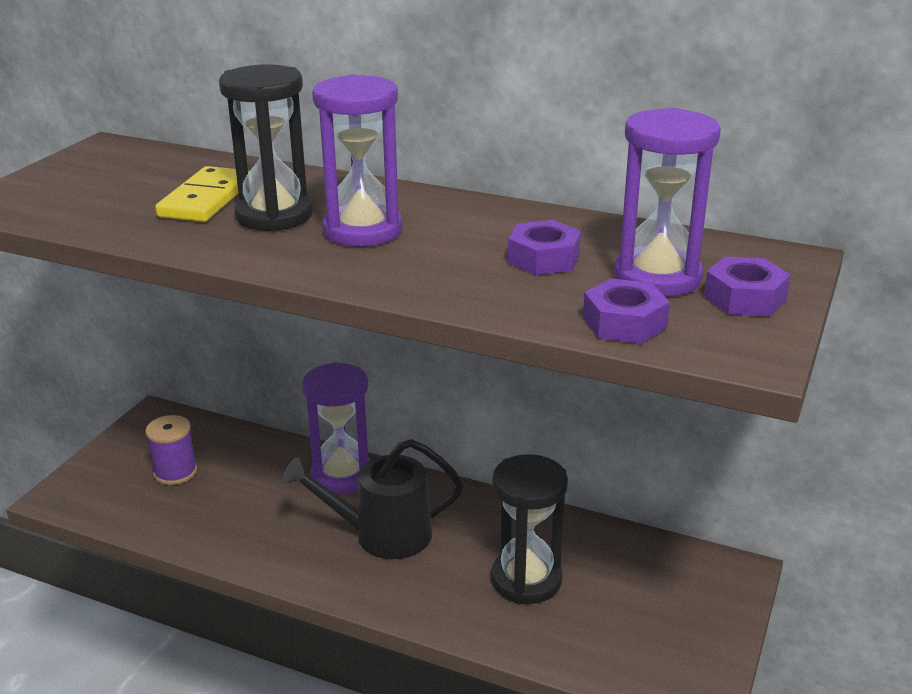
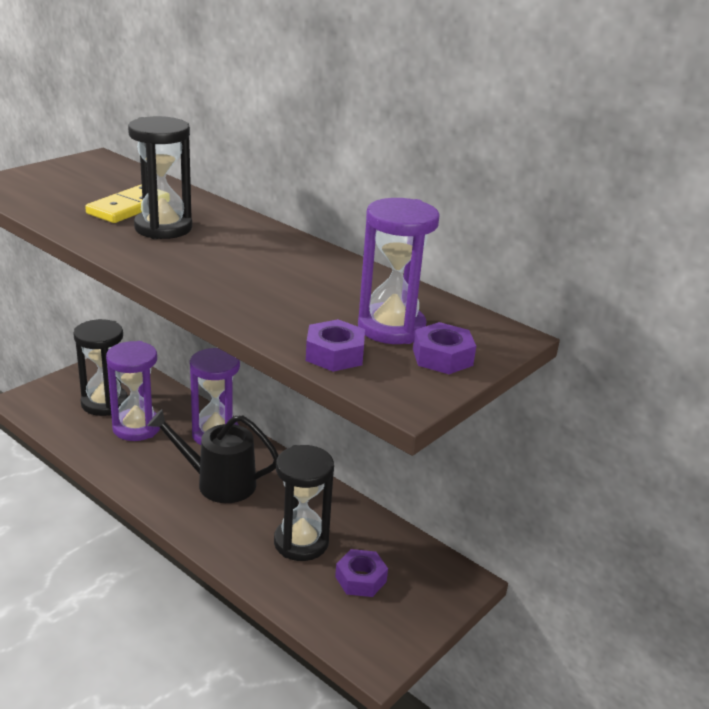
camera: 15 degrees right, 0 degrees up
purple spool [145,415,197,485] -> black hourglass [73,319,128,416]
purple hourglass [312,74,402,247] -> purple hourglass moved to [106,341,160,441]
purple nut [508,220,581,275] -> purple nut moved to [335,549,388,597]

